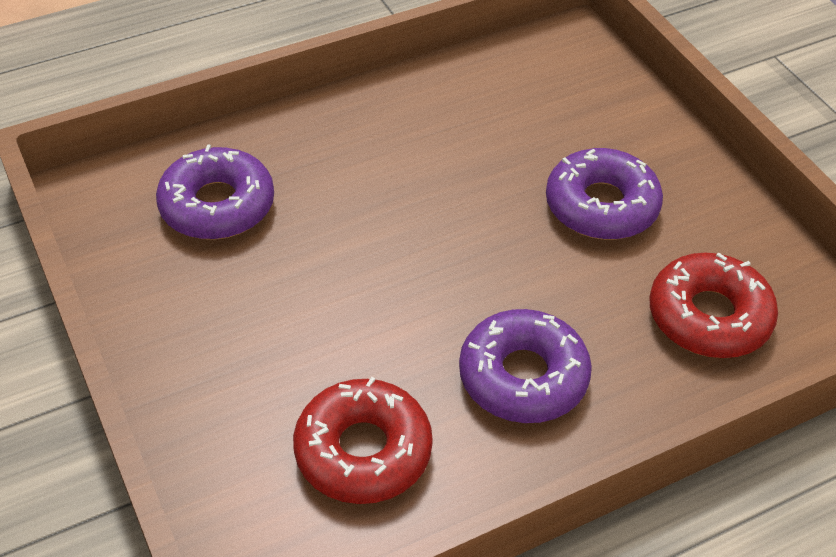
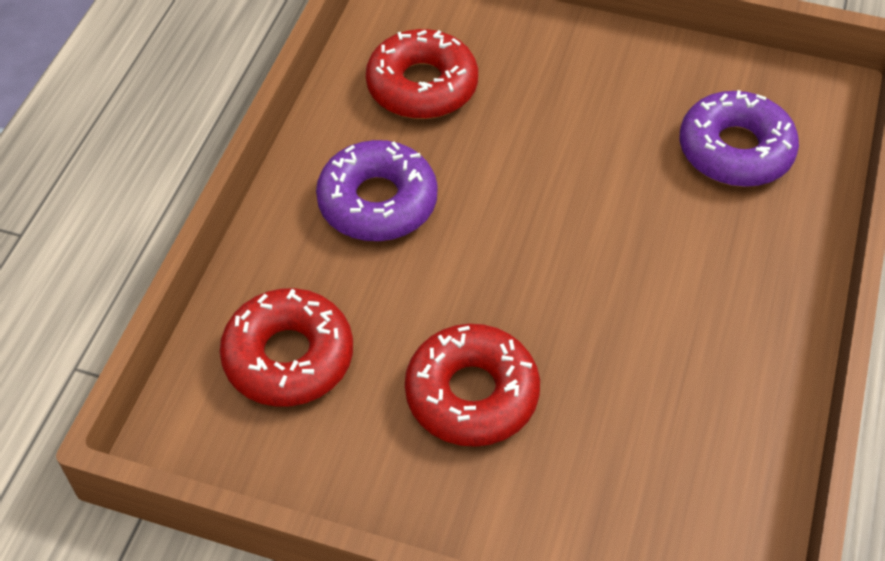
camera: 135 degrees right, 5 degrees up
purple donut [546,148,663,240] -> red donut [405,324,540,447]

